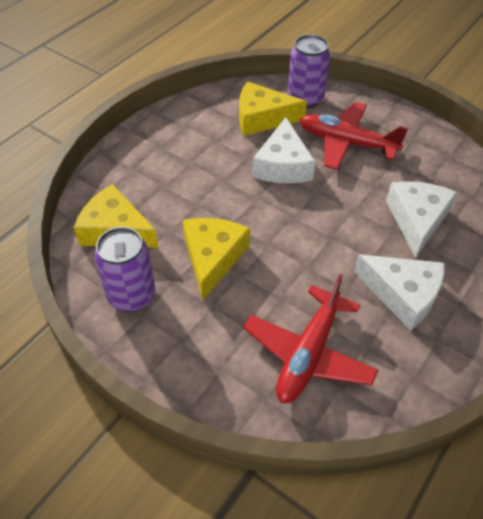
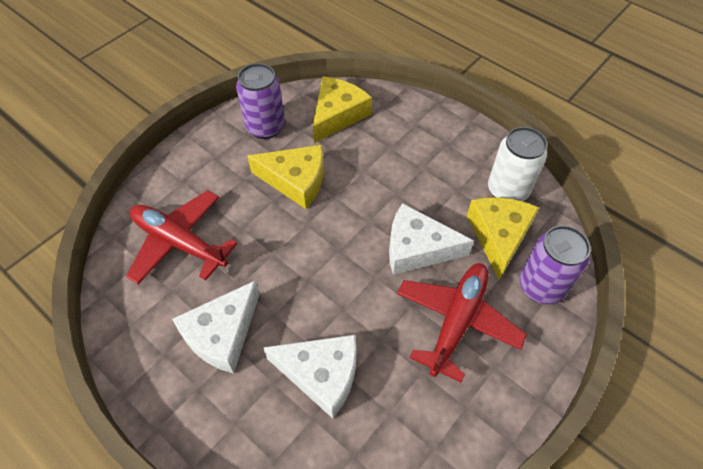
camera: 95 degrees right, 5 degrees up
none -> white can [488,127,547,201]

